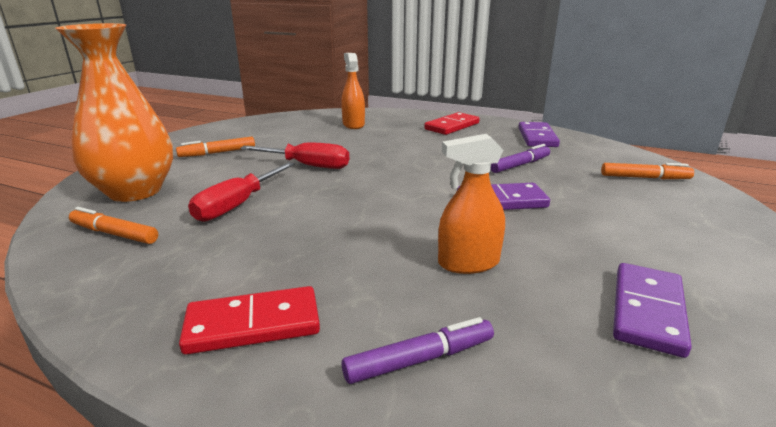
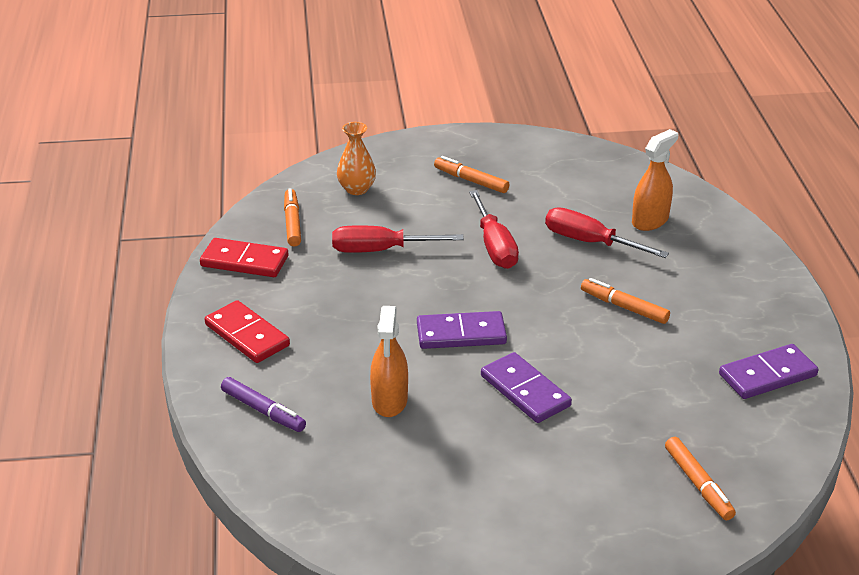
camera: 60 degrees right, 10 degrees up
orange vase [56,23,173,202] -> orange vase [337,122,376,195], size x0.48
red domino [424,112,480,135] -> red domino moved to [200,238,288,277]
orange spray bottle [438,134,505,274] -> orange spray bottle turned 135 degrees counterclockwise [370,306,408,417]
purple marker [491,144,550,173] -> none
purple domino [613,263,692,358] -> purple domino moved to [417,311,507,349]
none -> red screwdriver [545,208,669,258]
none -> orange marker [581,278,670,324]

